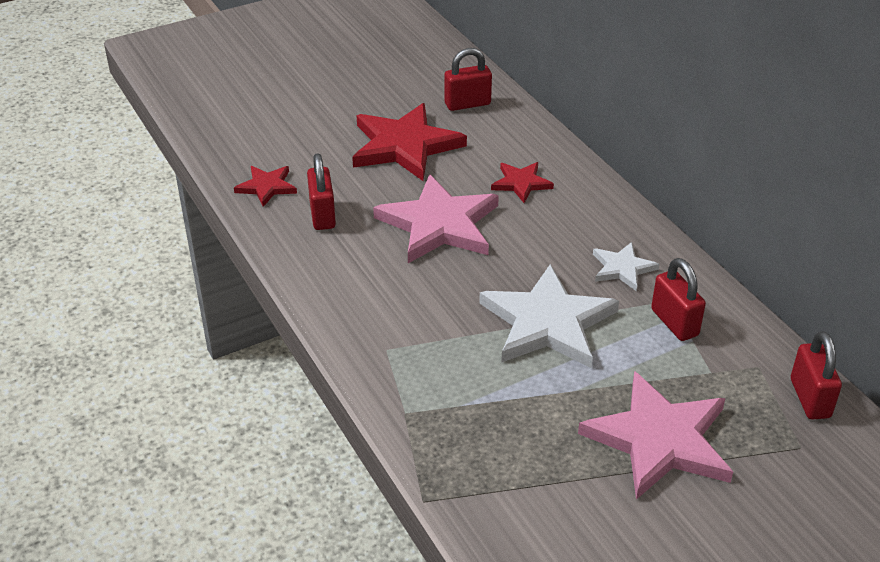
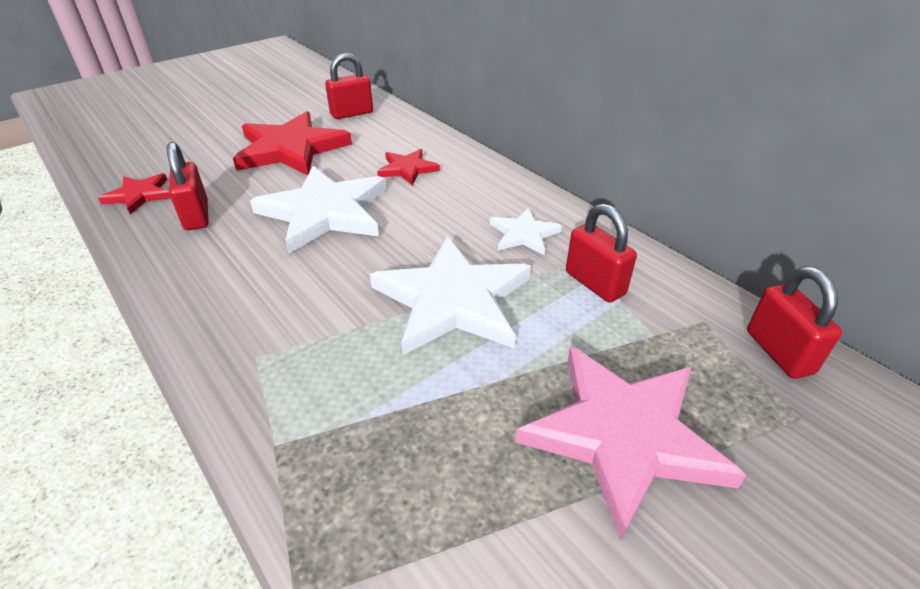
camera: 10 degrees left, 0 degrees up
pink star [373,174,499,263] -> white star [250,166,386,254]

